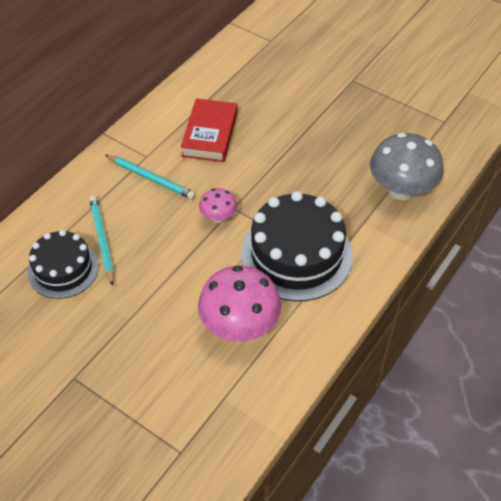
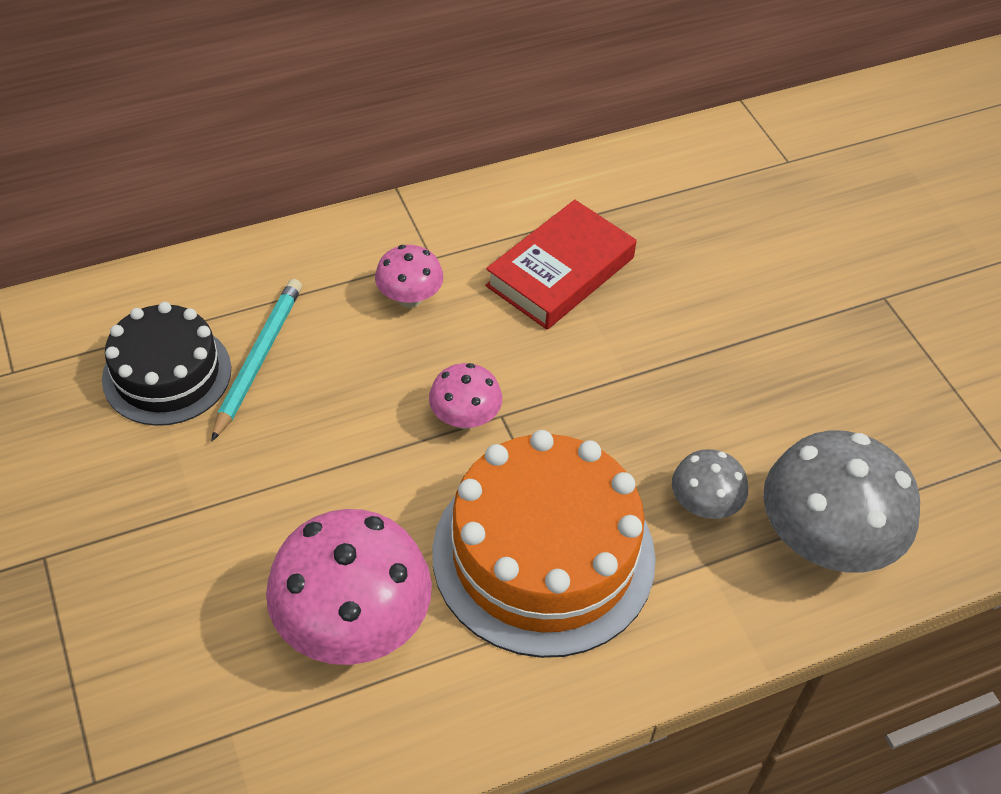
camera: 30 degrees right, 0 degrees up
turquoise pencil [105,155,196,199] -> pink mushroom [375,245,443,308]
black cake [241,191,353,301] -> orange cake [432,430,656,658]
none -> grey mushroom [672,449,748,519]

